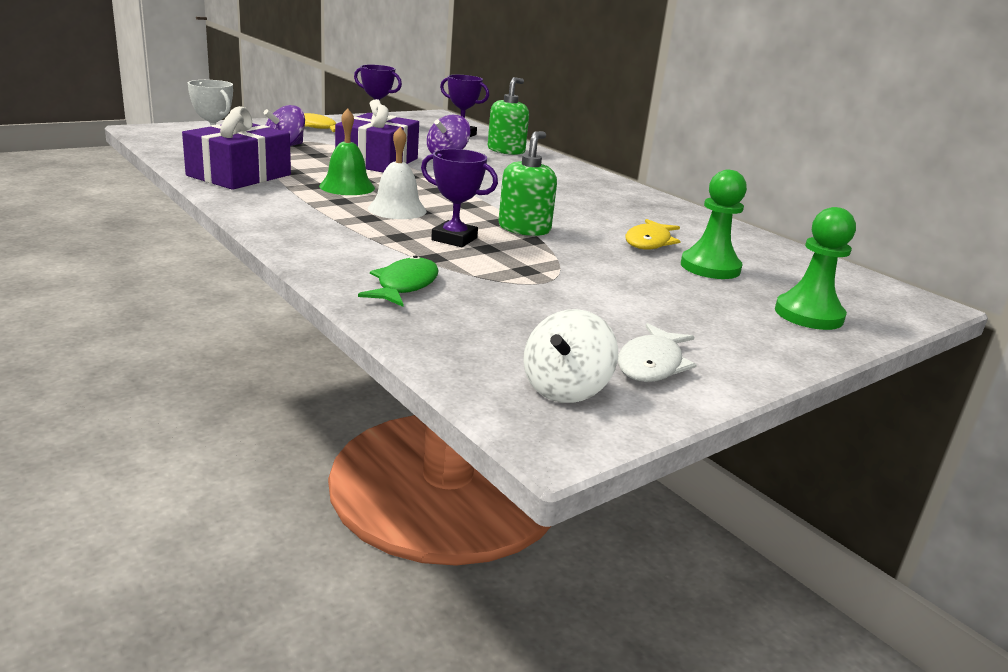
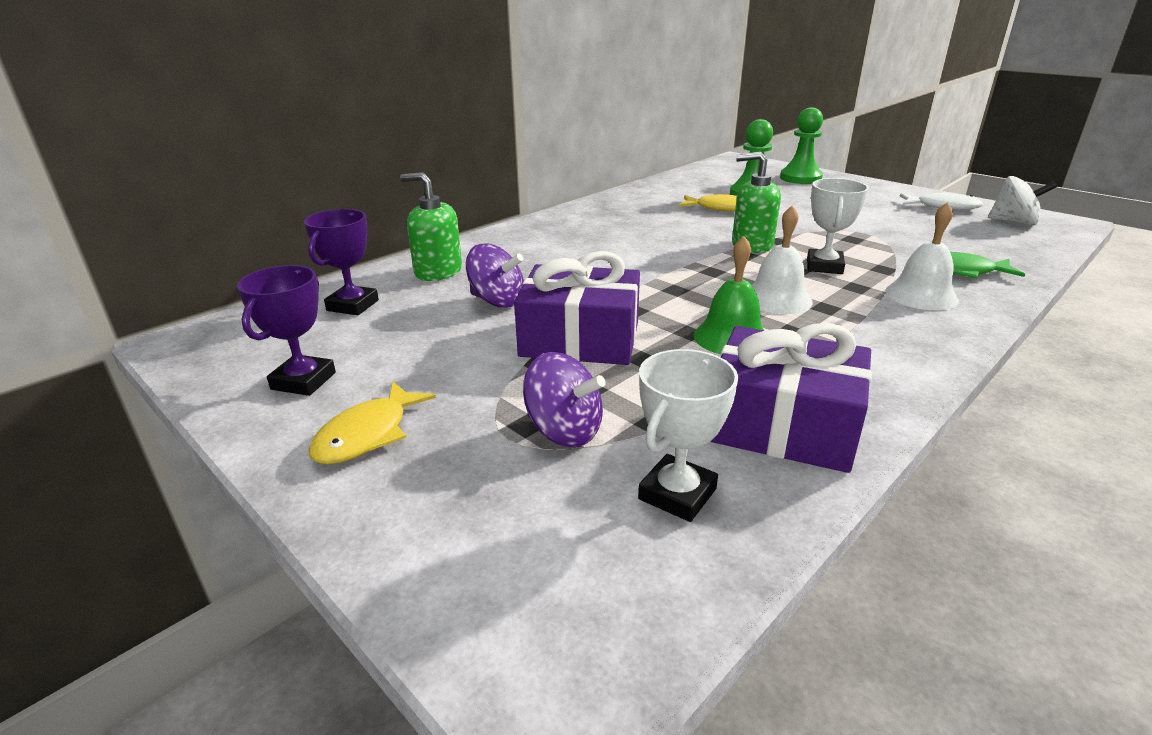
camera: 95 degrees left, 5 degrees up
purple trophy [421,149,498,247] -> white trophy [807,178,869,274]
none -> white bell [885,202,959,310]

